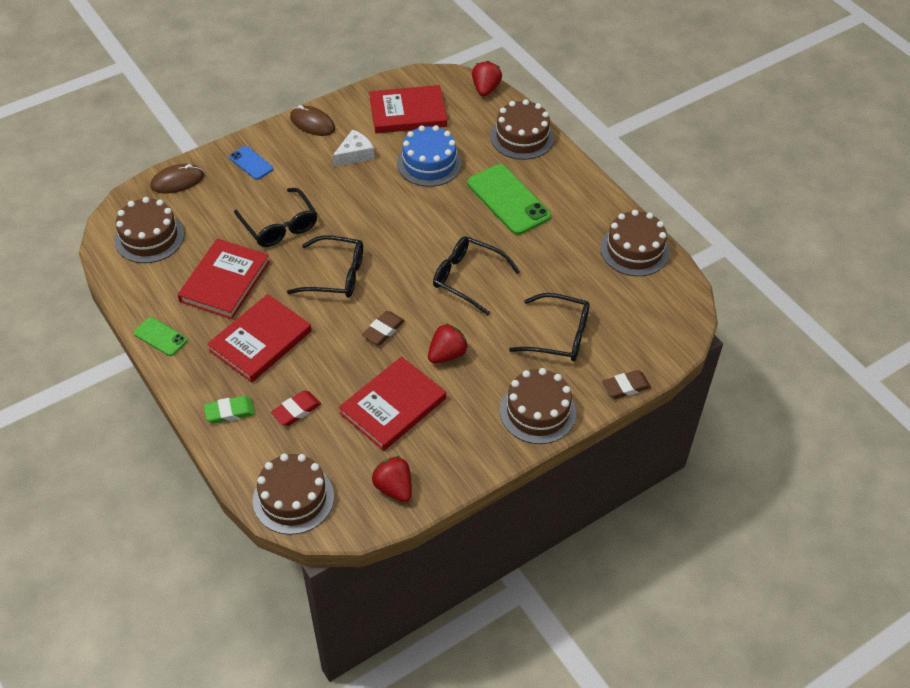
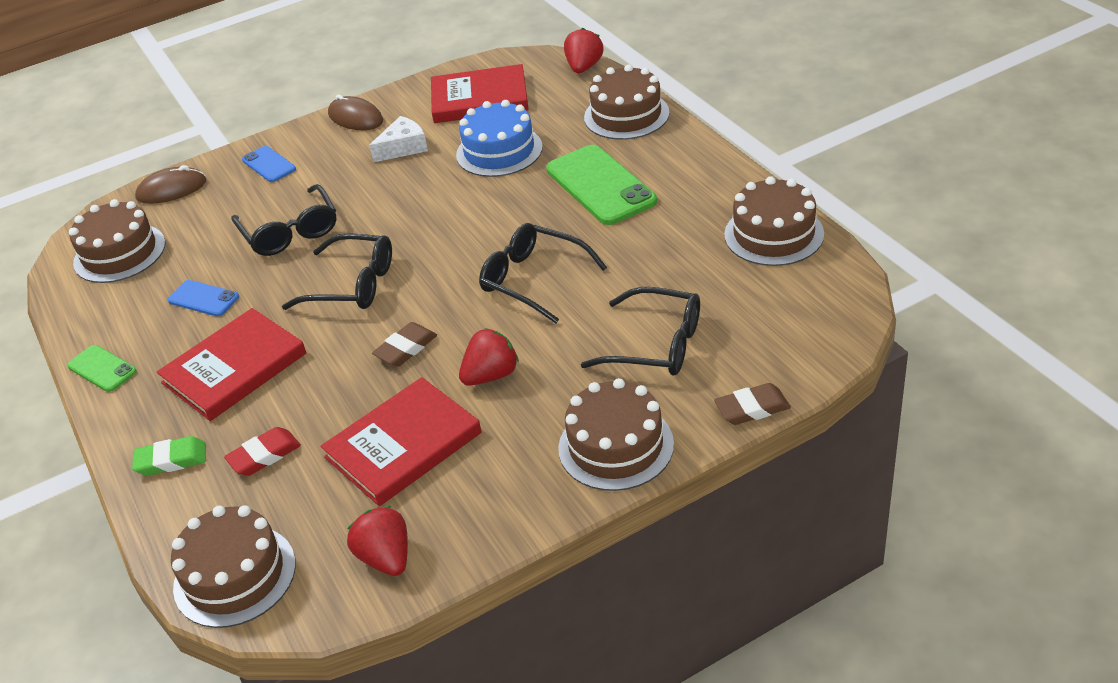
camera: 10 degrees right, 10 degrees down
red book [178,239,270,319] -> blue phone [168,280,239,316]

